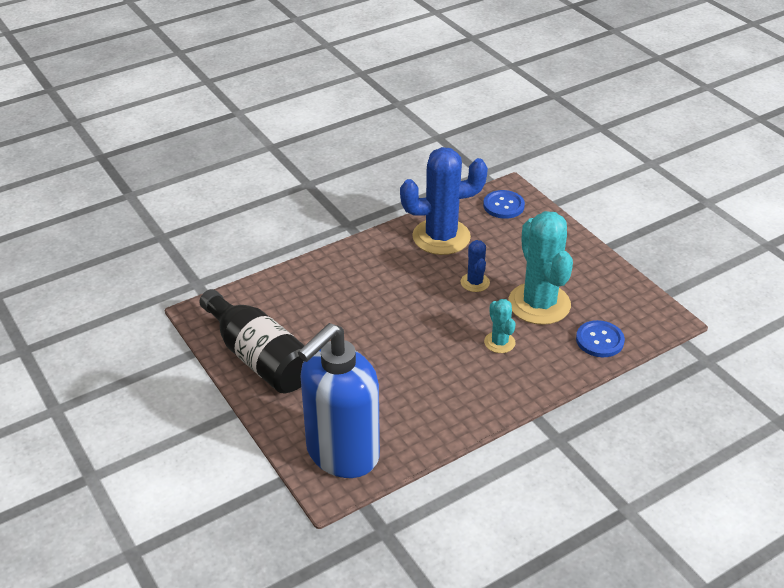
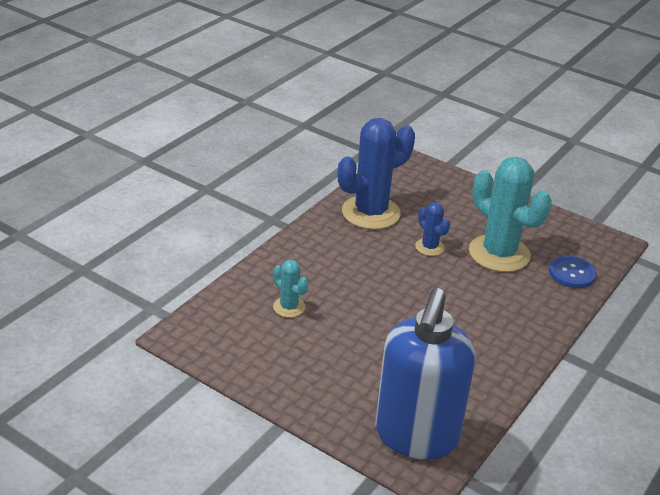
camera: 25 degrees left, 5 degrees down
black bottle [199,289,305,393] -> none
blue button [483,190,525,219] -> none
turquoise cactus [484,299,516,353] -> turquoise cactus moved to [273,260,308,318]

